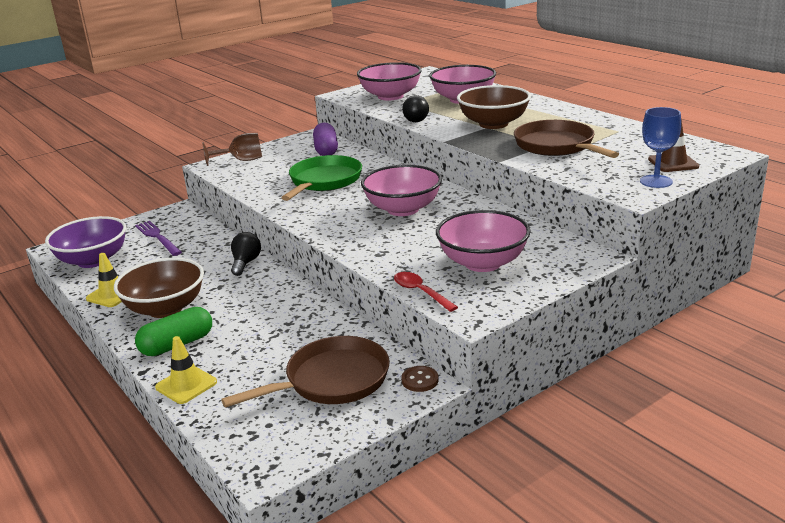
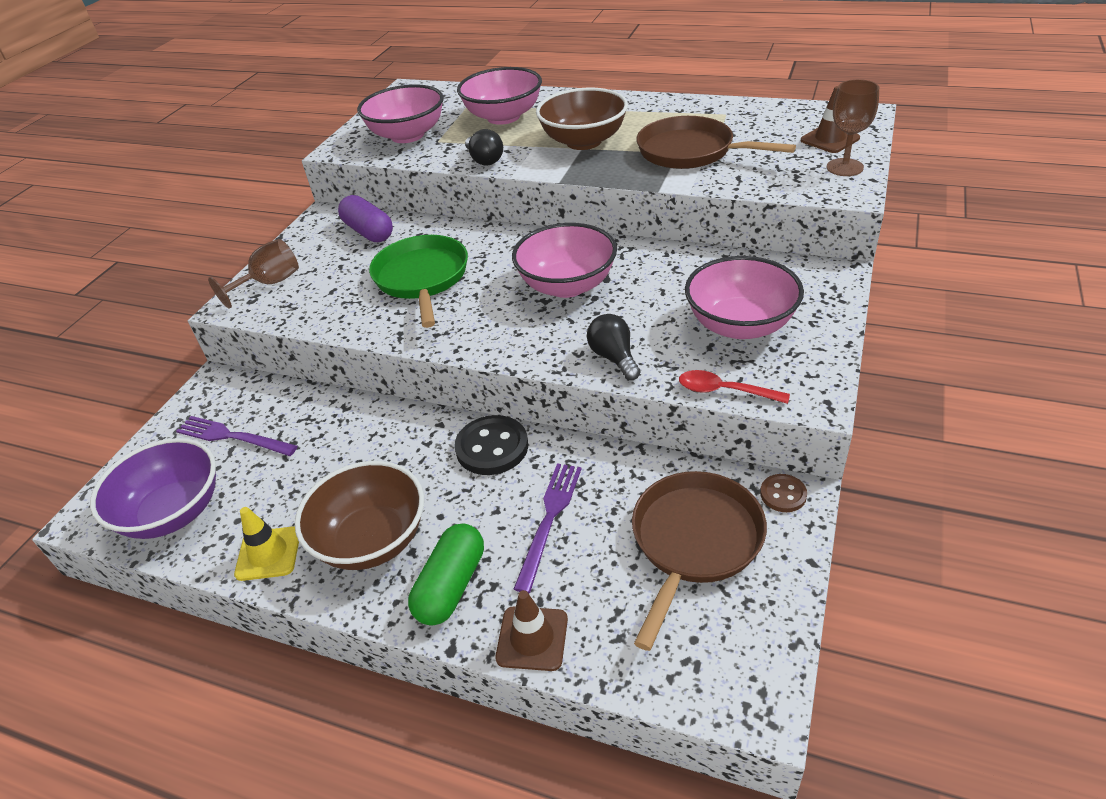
camera: 30 degrees left, 15 degrees up
yellow traffic cone [155,336,217,404] -> brown traffic cone [495,590,568,671]
black light bulb [231,232,261,276] -> black light bulb moved to [587,314,641,380]
blue goblet [640,107,681,188] -> brown goblet [826,79,879,176]
none -> black button [455,415,528,475]
none -> purple fork [514,464,581,593]

